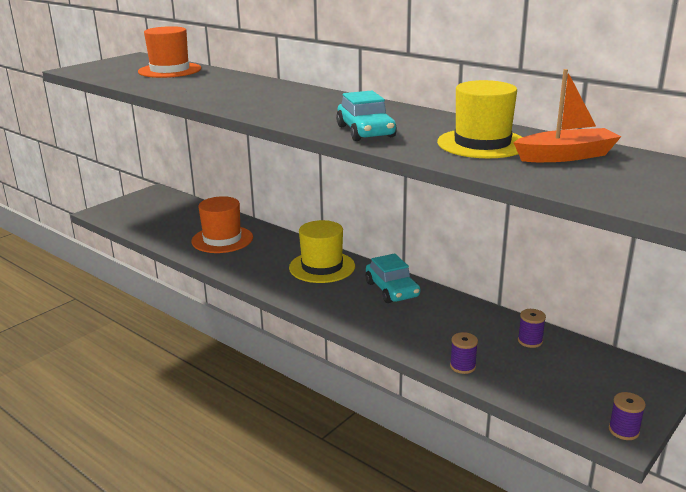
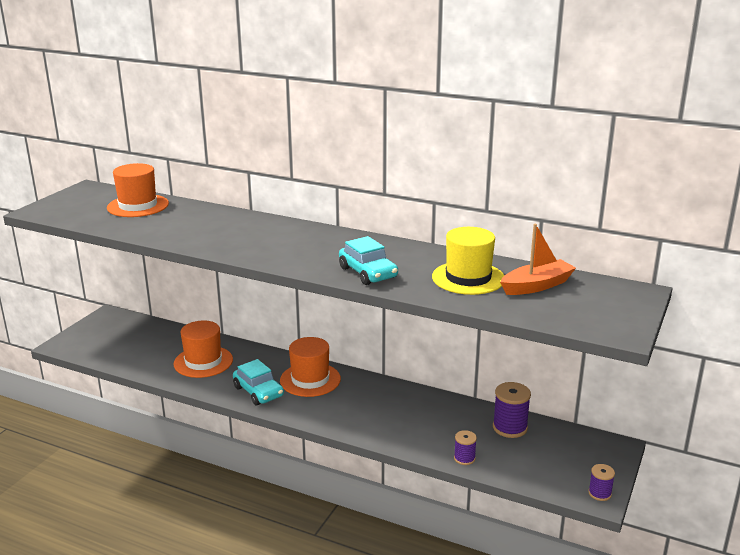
camera: 15 degrees left, 0 degrees up
yellow hat [289,220,355,283] -> orange hat [280,337,341,397]
turquoise car [366,253,420,303] -> turquoise car moved to [233,359,284,405]
purple spool [518,309,546,348] -> purple spool [493,382,531,438], size x1.70

